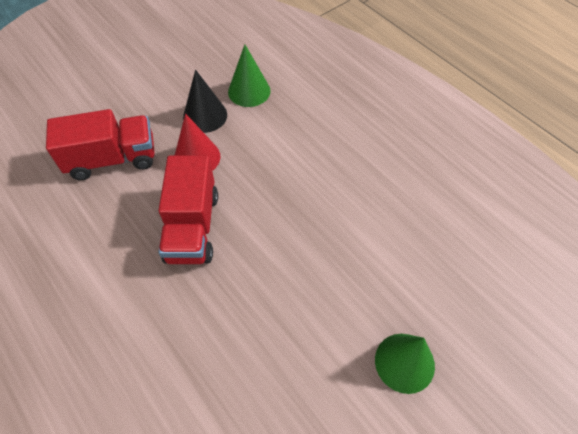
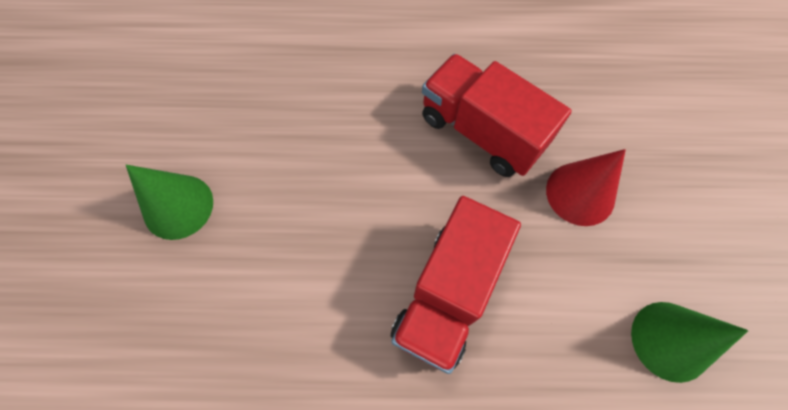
camera: 130 degrees right, 10 degrees up
red truck [46,109,155,180] -> red truck moved to [391,196,521,374]
black cone [183,70,227,133] -> none

